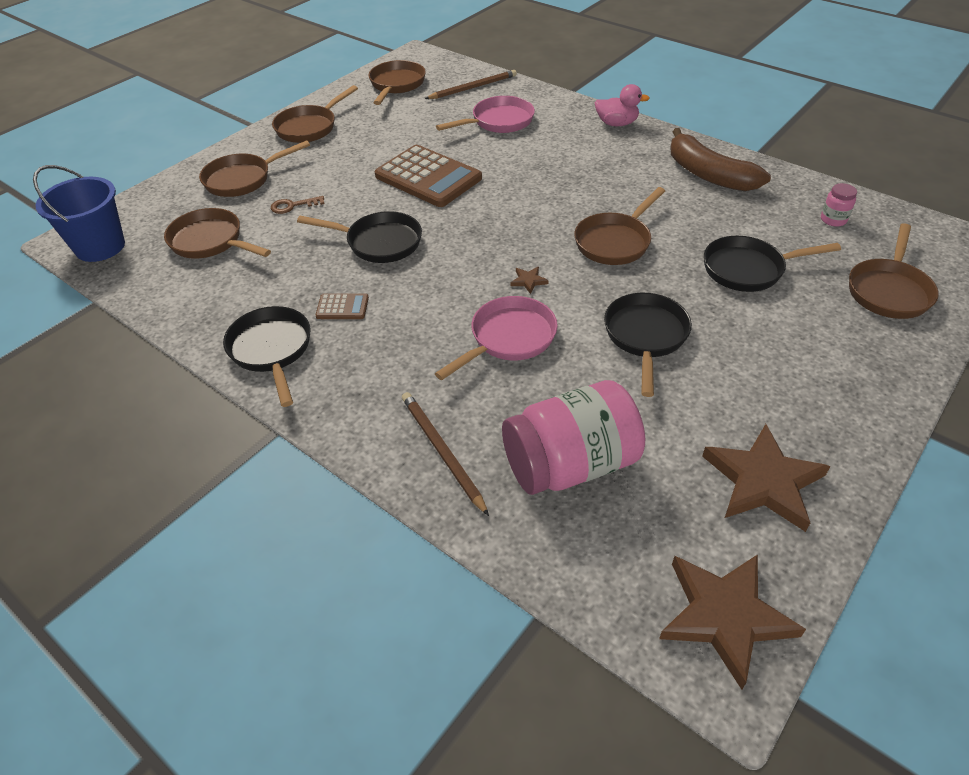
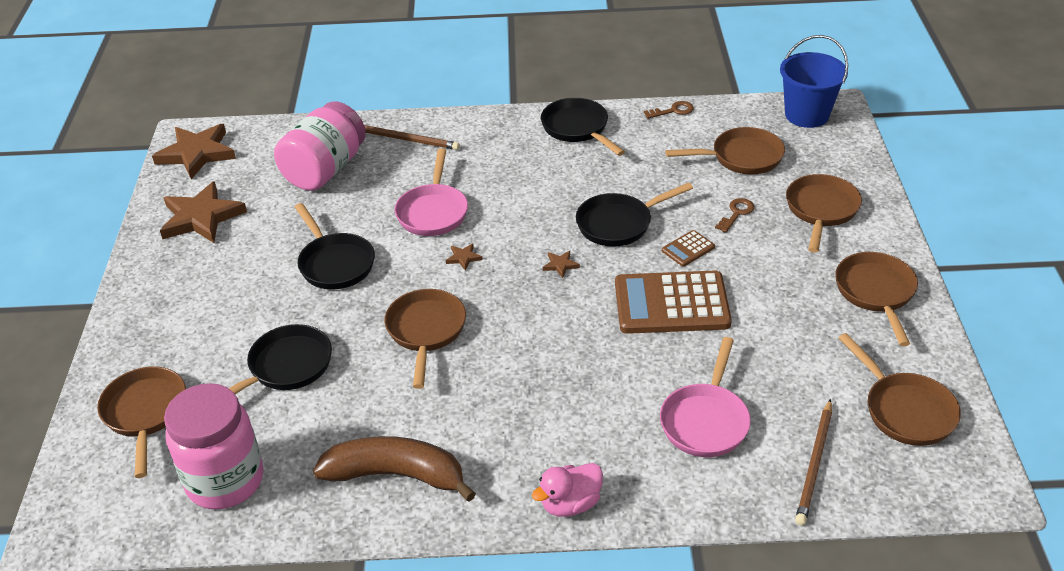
camera: 140 degrees right, 5 degrees down
black pan [223,306,311,407] -> black pan turned 150 degrees counterclockwise [541,98,625,156]
brown calculator [316,293,369,319] -> brown calculator moved to [662,230,715,266]
pink jar [821,183,857,227] -> pink jar [164,383,263,510], size x2.45
none -> brown star [543,251,580,278]
none -> brown key [644,101,694,119]

